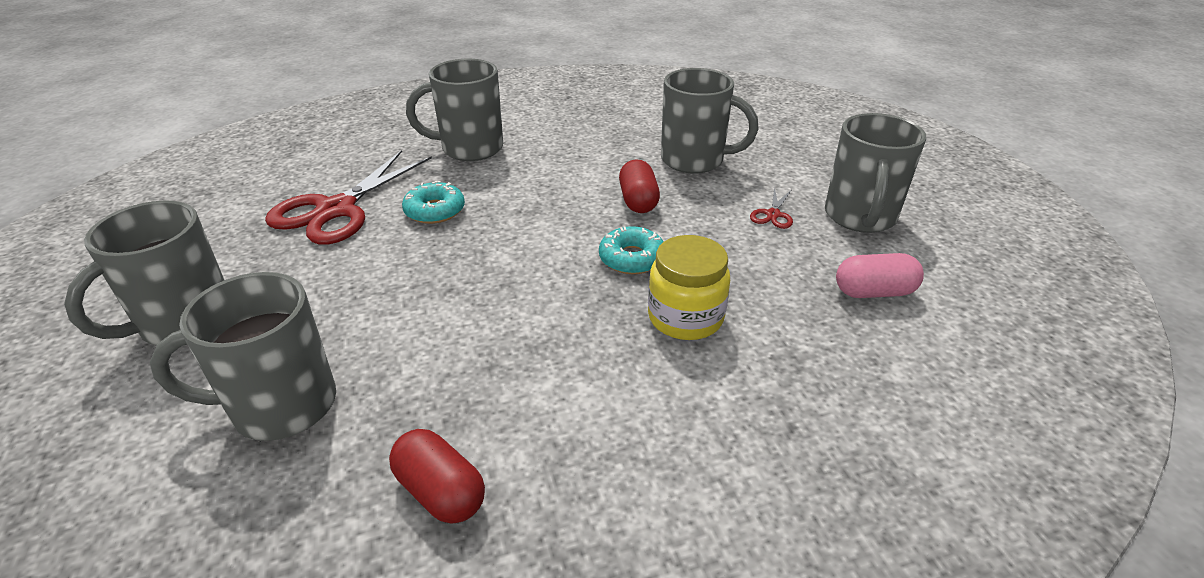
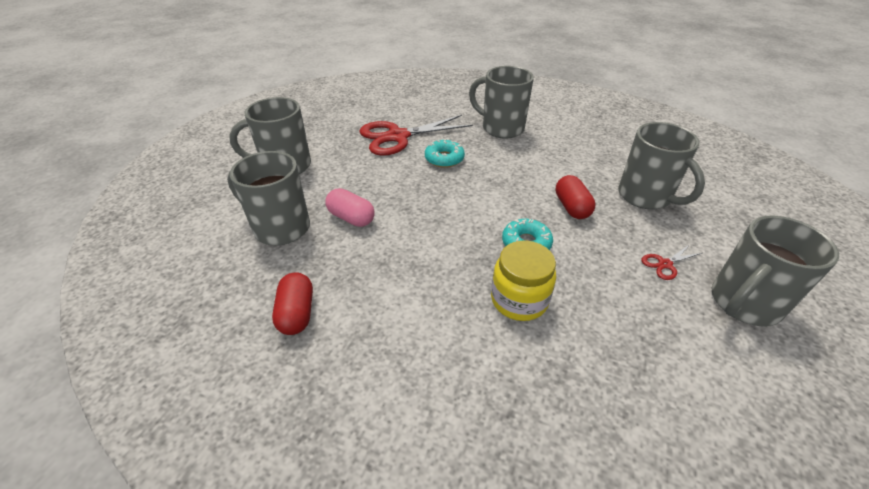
camera: 40 degrees right, 5 degrees up
red capsule [619,159,660,213] -> red capsule turned 45 degrees counterclockwise [556,175,595,219]
pink capsule [836,253,924,298] -> pink capsule moved to [325,188,375,227]

